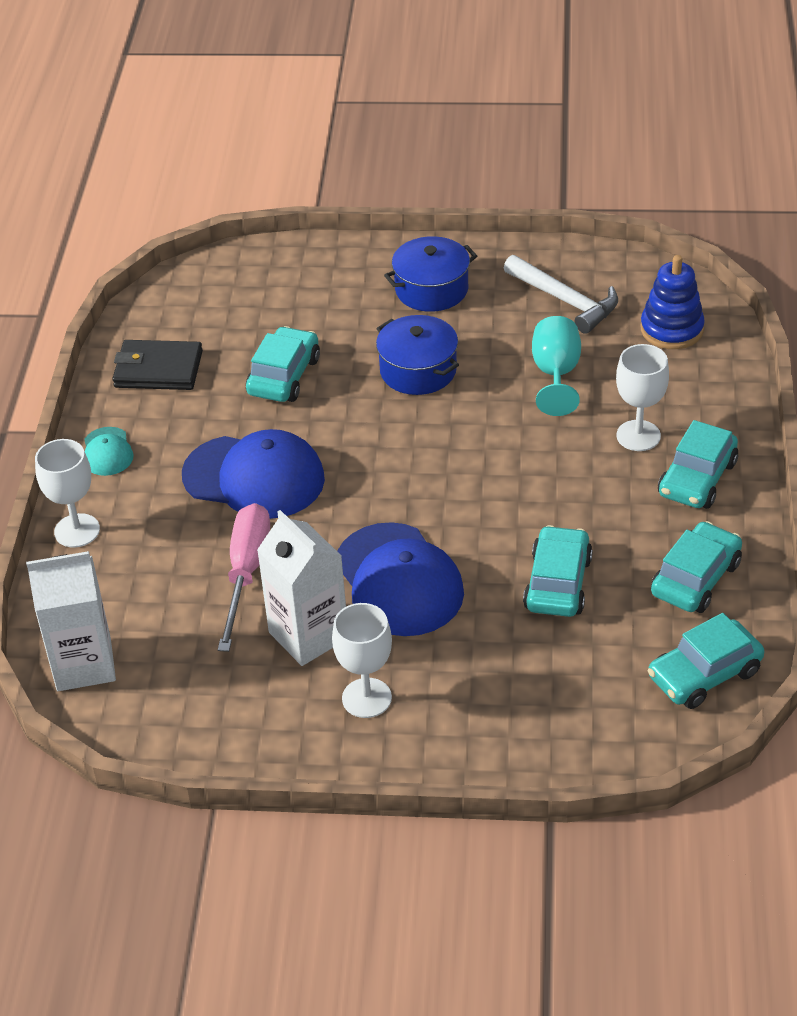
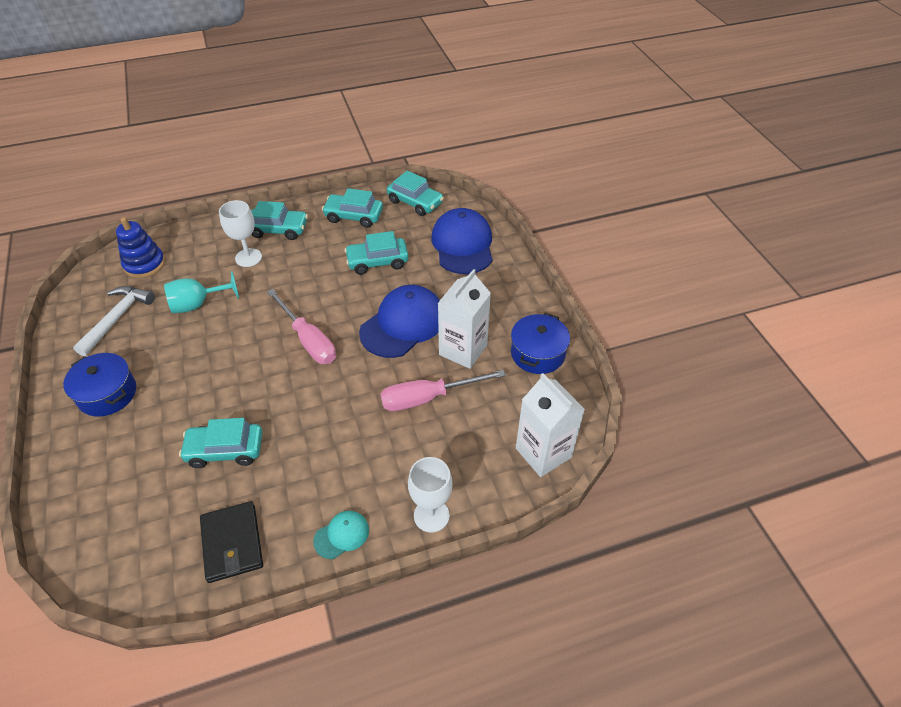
camera: 115 degrees left, 5 degrees up
blue cap [182,429,325,519] -> blue cap moved to [431,208,493,274]
white goblet [332,603,392,718] -> none
blue pot [376,315,459,395] -> blue pot moved to [511,313,570,374]
none -> pink screwdriver [267,289,336,364]

